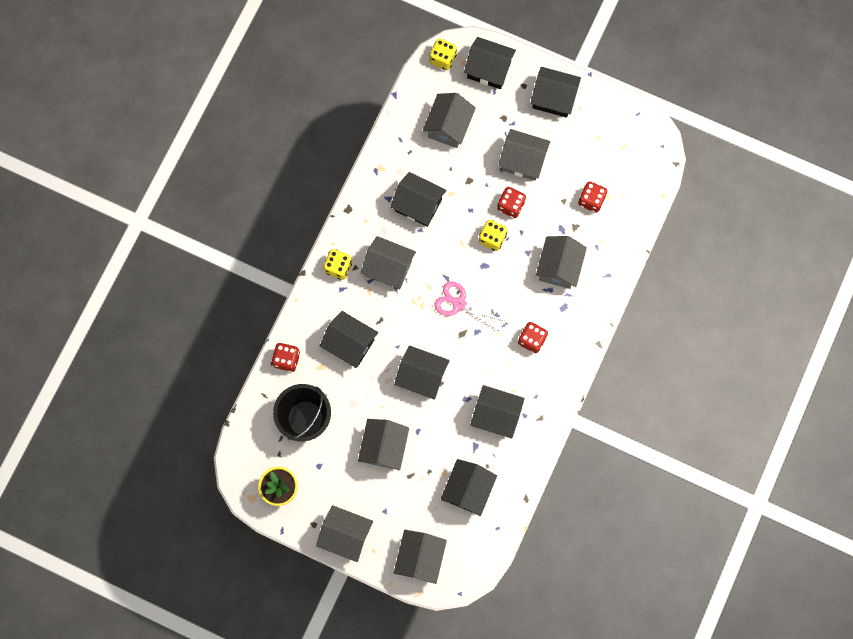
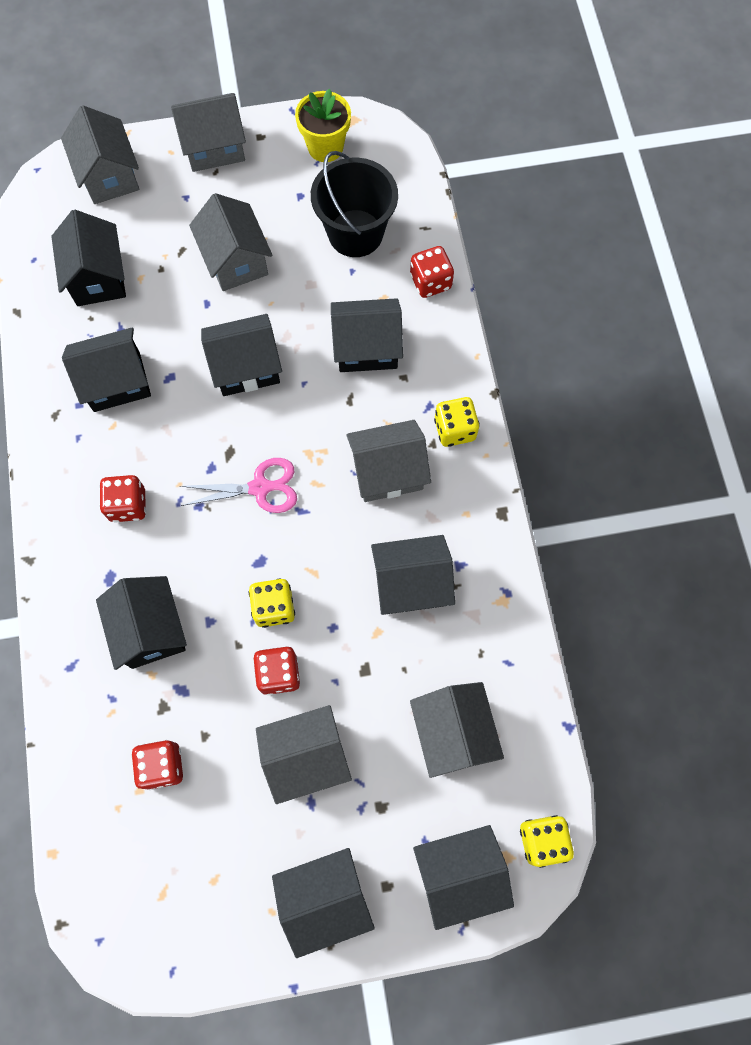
camera: 145 degrees right, 5 degrees down
grey house [536,236,587,289] -> black house [96,576,187,670]

